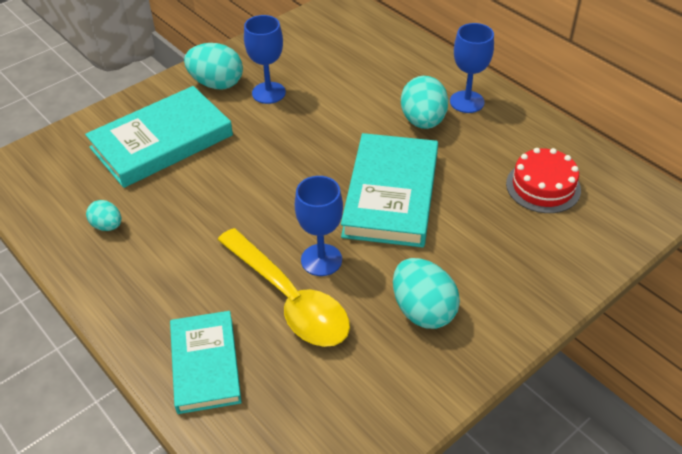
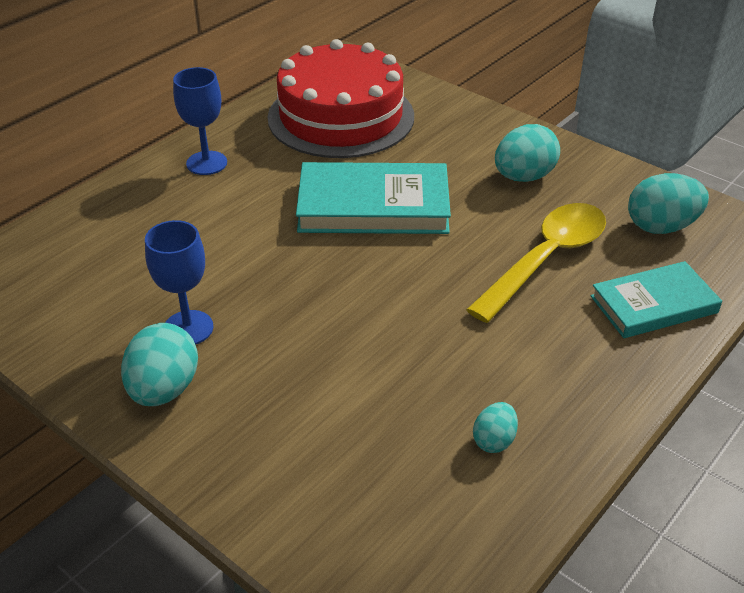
camera: 100 degrees left, 5 degrees down
turquoise book [85,86,233,188] -> none
blue goblet [295,176,343,276] -> none
turquoise egg [401,76,448,129] -> turquoise egg moved to [628,173,709,234]
red cake [506,148,581,213] -> red cake [268,39,414,158], size x2.00

